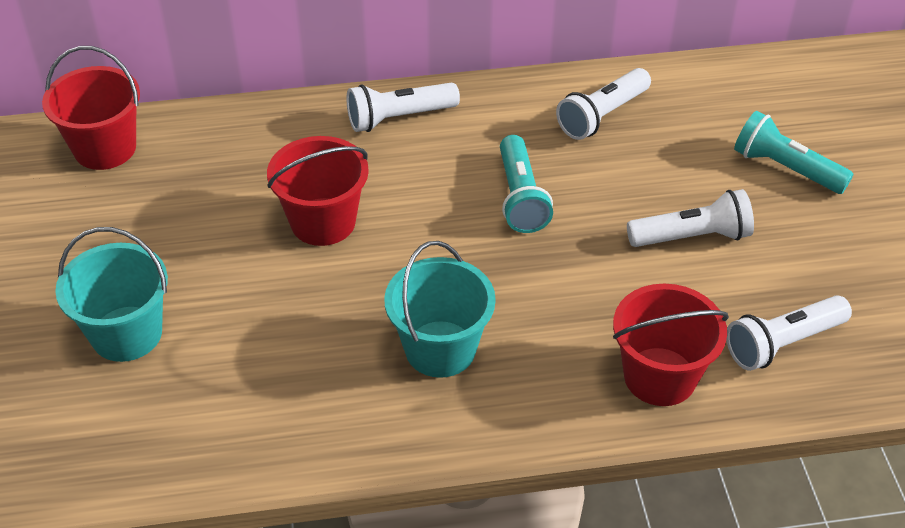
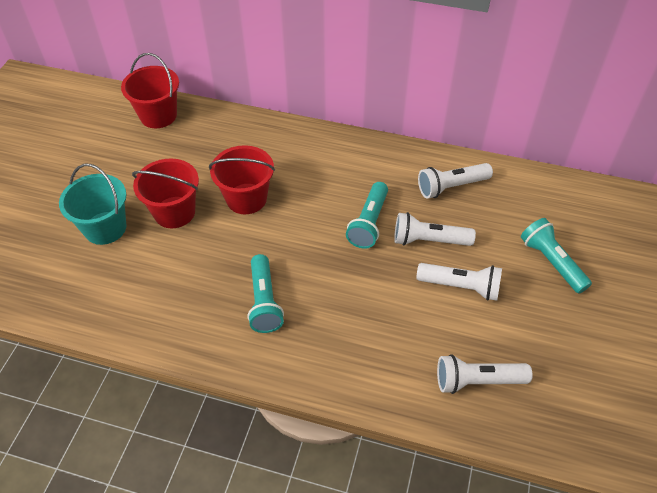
camera: 25 degrees right, 5 degrees up
white flashlight [347,82,460,132] -> white flashlight moved to [394,212,476,246]
turquoise bucket [384,241,496,378] -> turquoise flashlight [247,254,284,333]
red bucket [613,284,729,406] -> red bucket moved to [132,158,199,228]

